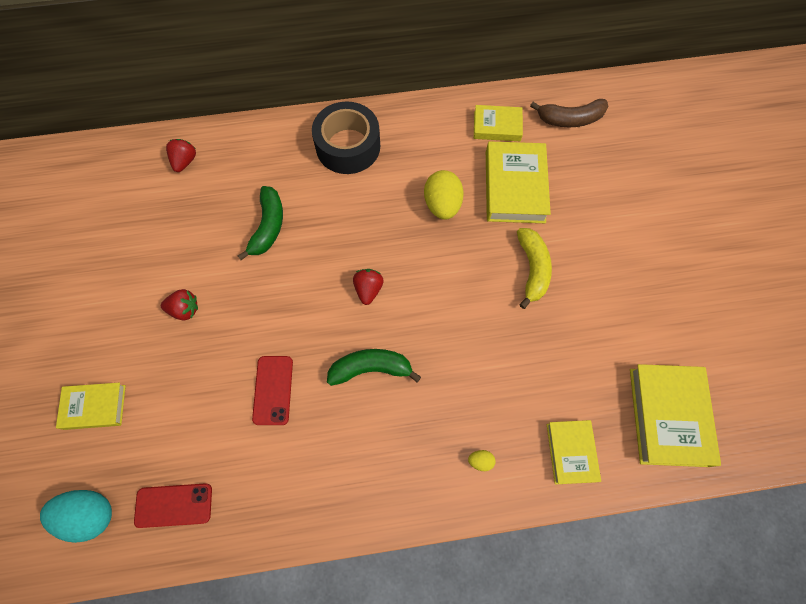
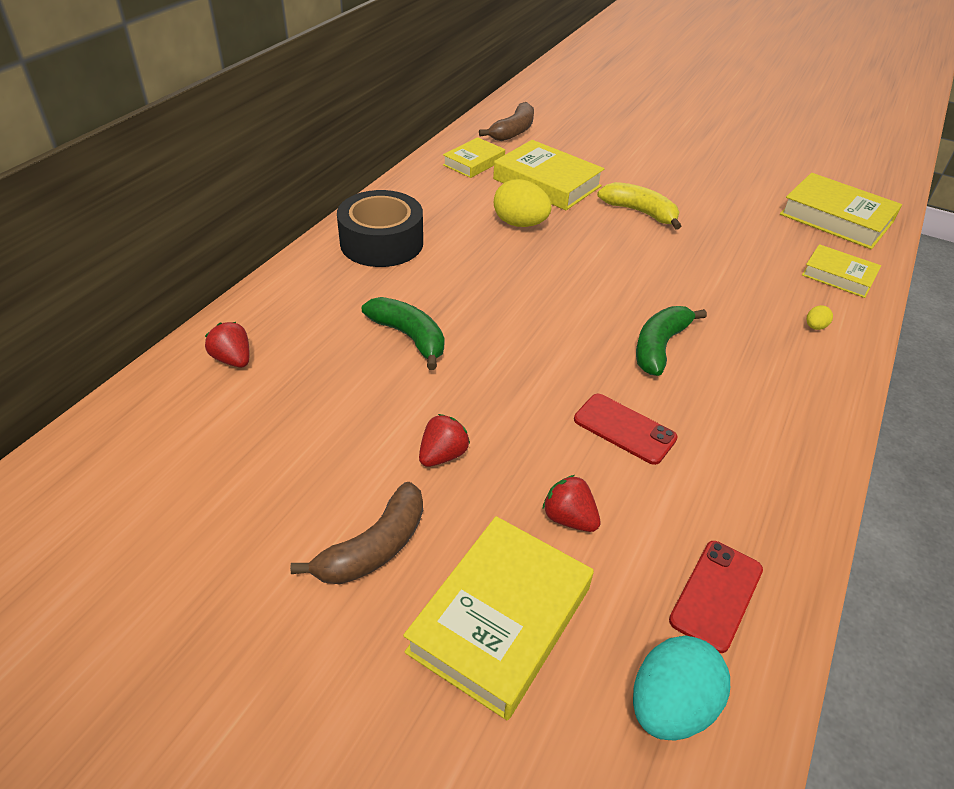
camera: 55 degrees left, 25 degrees down
yellow book [56,383,126,430] -> yellow book [403,516,594,720], size x1.65
red strawberry [353,269,384,305] -> red strawberry moved to [543,475,601,532]
none -> brown banana [290,482,423,584]

